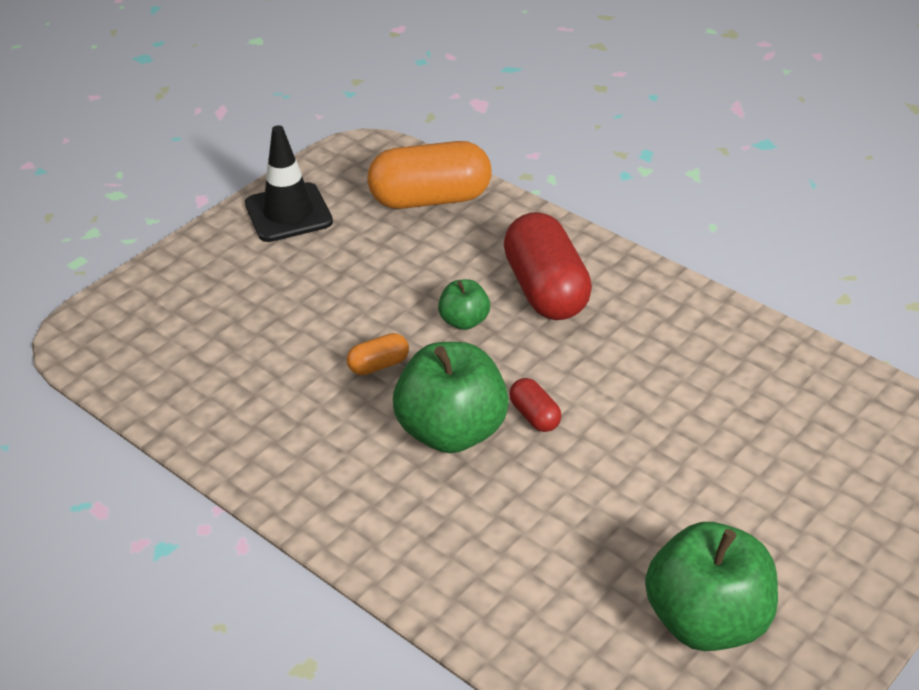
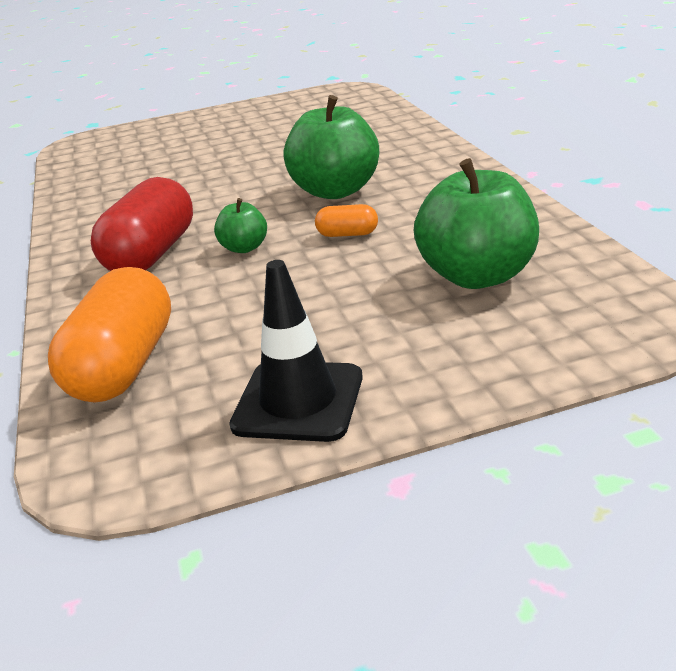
camera: 145 degrees left, 10 degrees down
orange capsule [367,141,492,209] -> orange capsule turned 75 degrees clockwise [48,267,171,403]
red capsule [509,378,561,432] -> none
green apple [645,522,778,651] -> green apple moved to [414,158,539,289]

